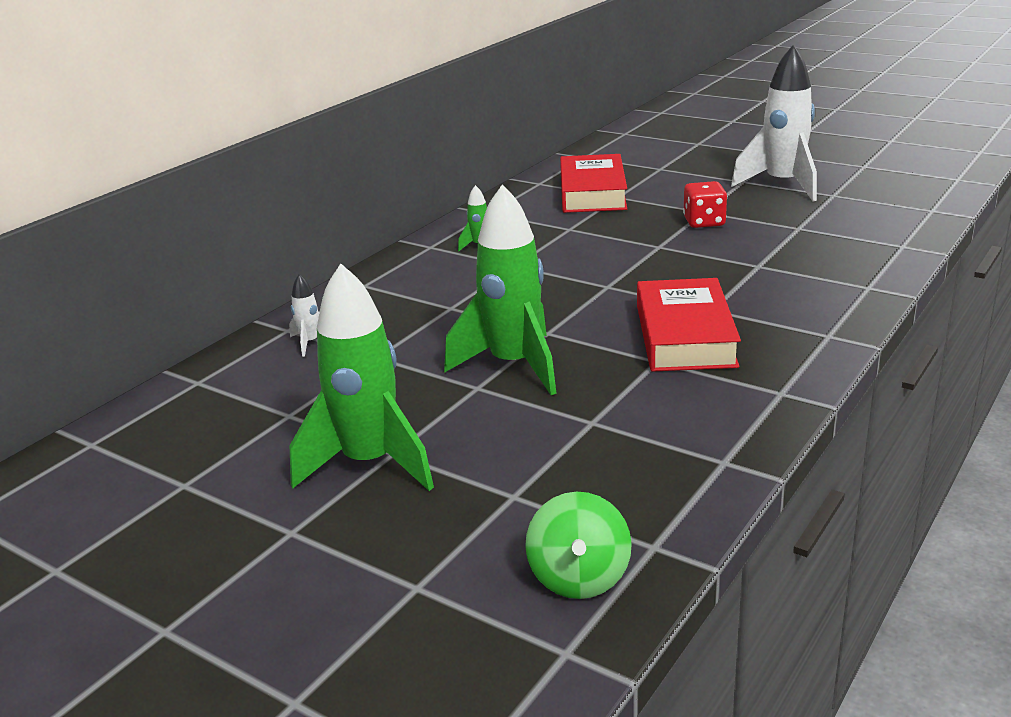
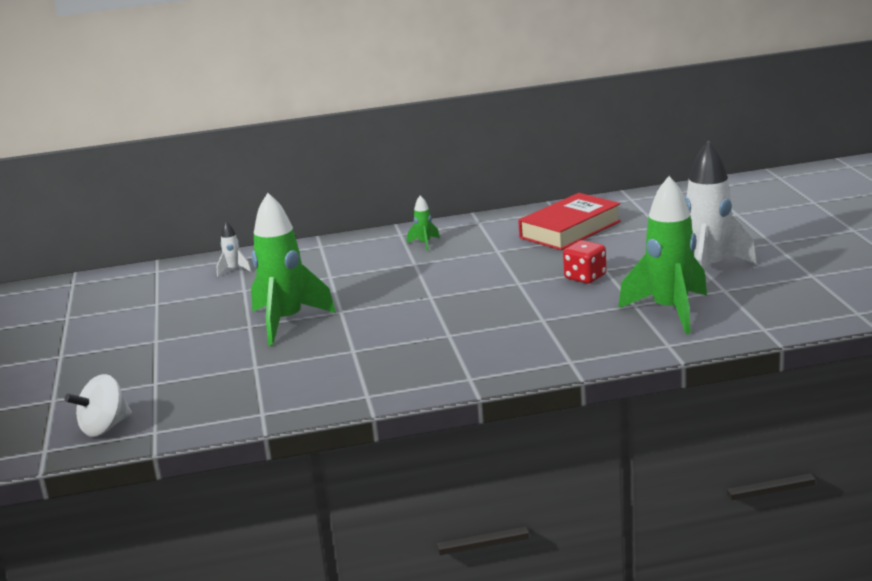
camera: 45 degrees right, 5 degrees down
green rocket [289,263,434,491] -> green rocket moved to [618,176,707,334]
green spinning top [525,492,632,599] -> white spinning top [64,374,132,437]
red book [637,278,741,372] -> none

